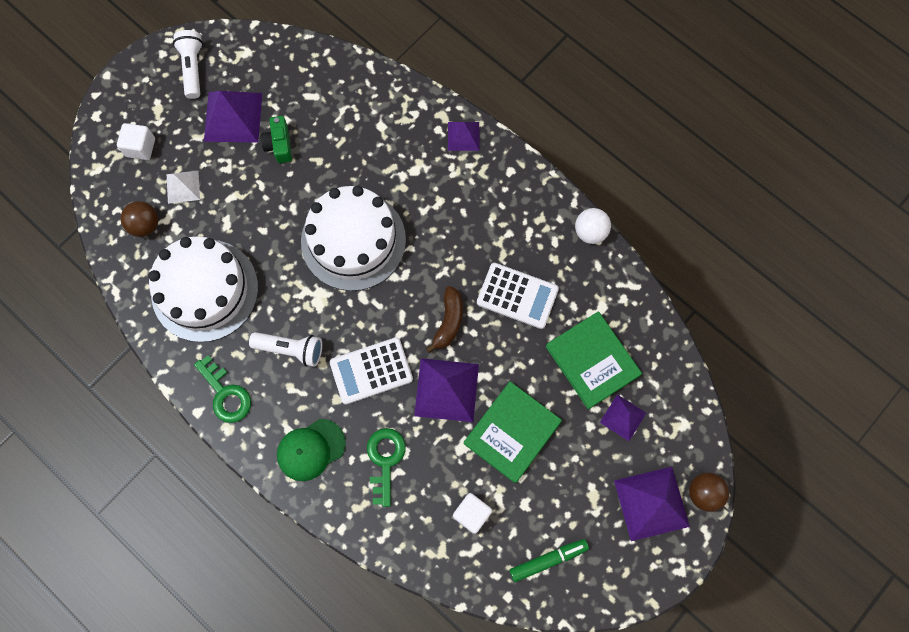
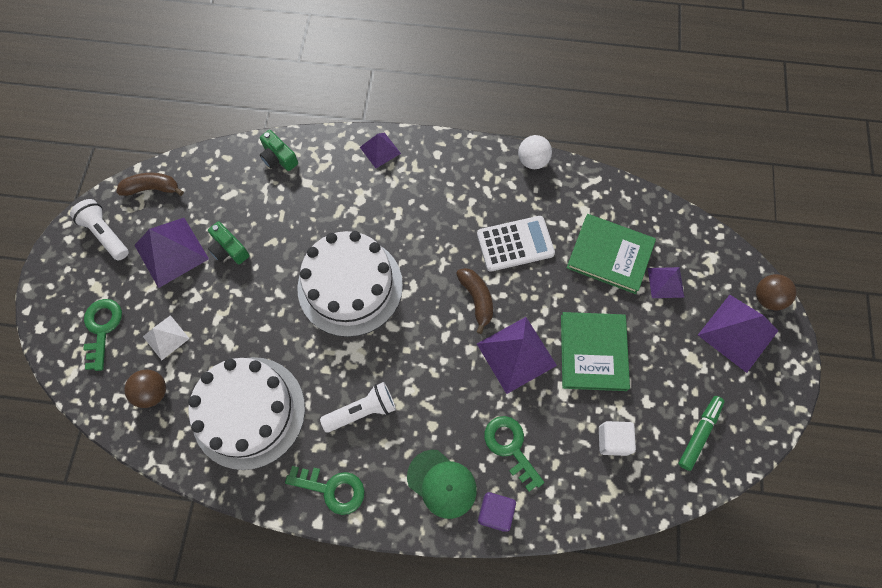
camera: 35 degrees left, 5 degrees down
white cube [117,123,155,160] -> green key [83,299,122,371]
green cap [277,419,346,481] -> green cap turned 75 degrees counterclockwise [407,450,477,519]
white calculator [330,337,413,404] -> none
none -> brown banana [116,173,184,196]
none -> green camera [260,130,298,171]
none -> purple cube [478,492,516,532]

